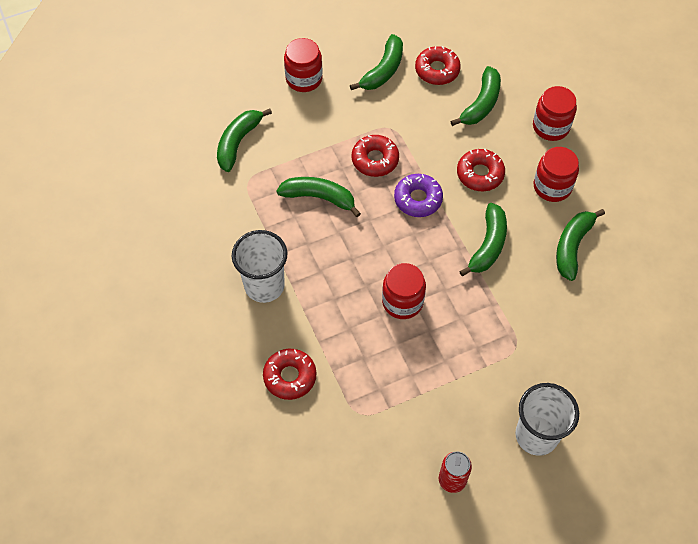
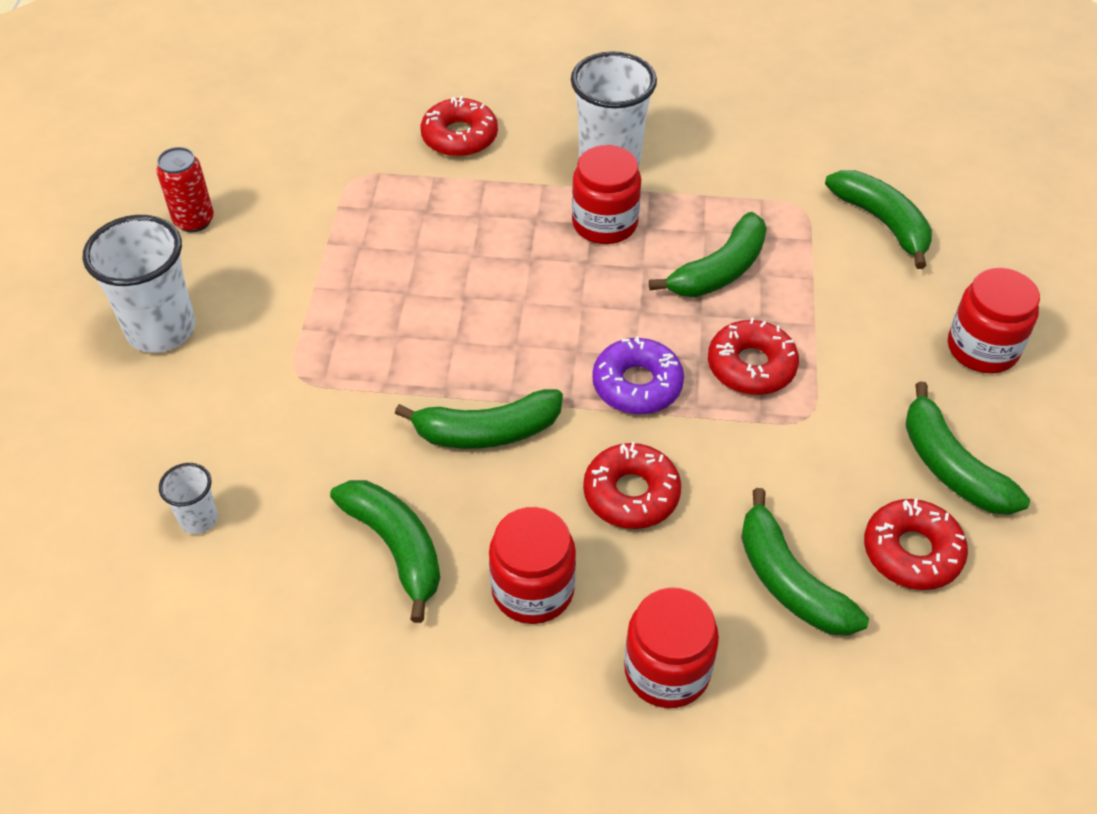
camera: 120 degrees right, 10 degrees down
red jar [382,263,426,319] -> red jar moved to [572,145,641,244]
green banana [459,203,507,276] -> green banana turned 60 degrees counterclockwise [395,389,563,449]
none -> white cup [159,463,218,534]

